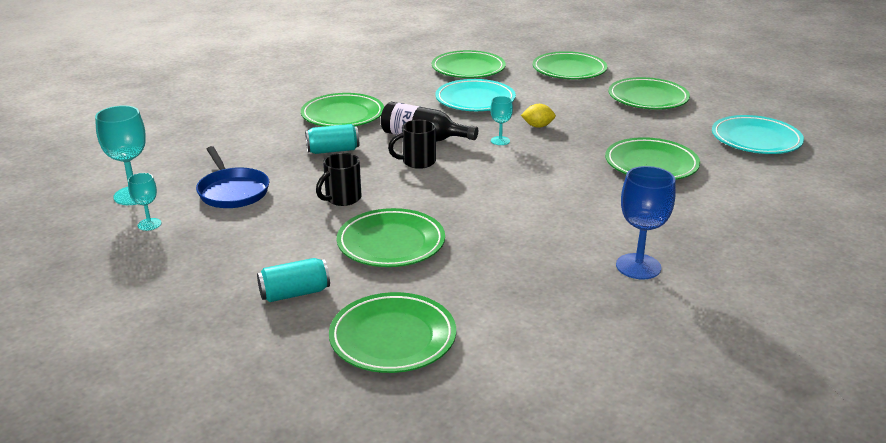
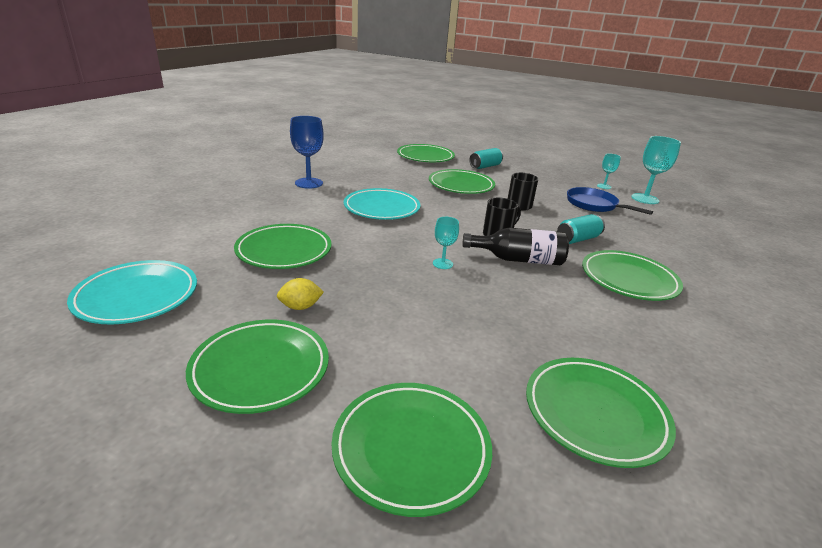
camera: 160 degrees right, 0 degrees up
turquoise plate [435,79,516,111] -> turquoise plate moved to [344,188,421,220]
yellow lemon [521,104,556,128] -> yellow lemon moved to [277,278,324,310]

